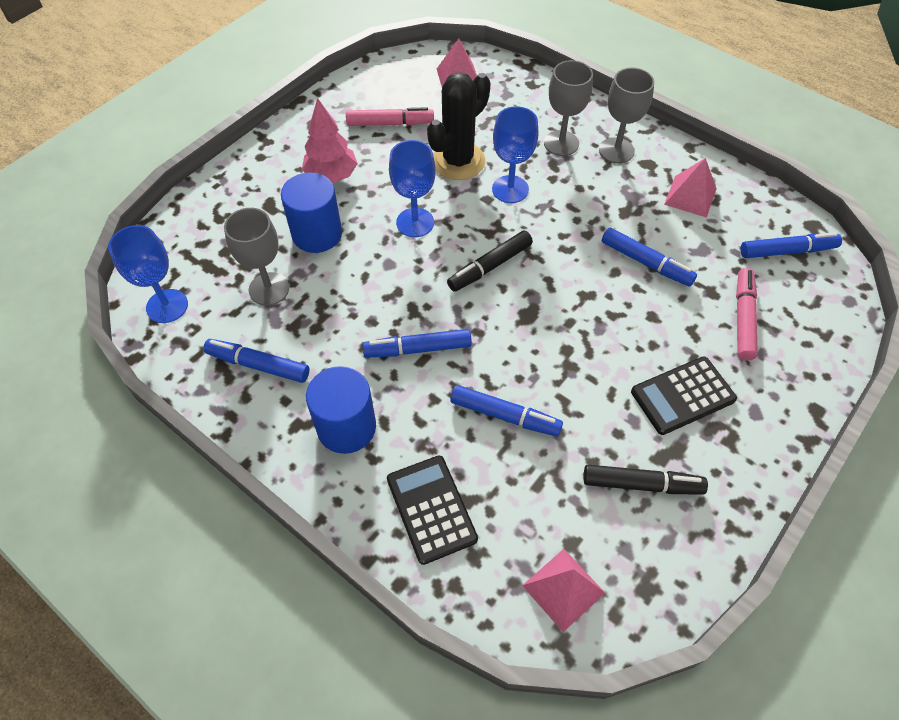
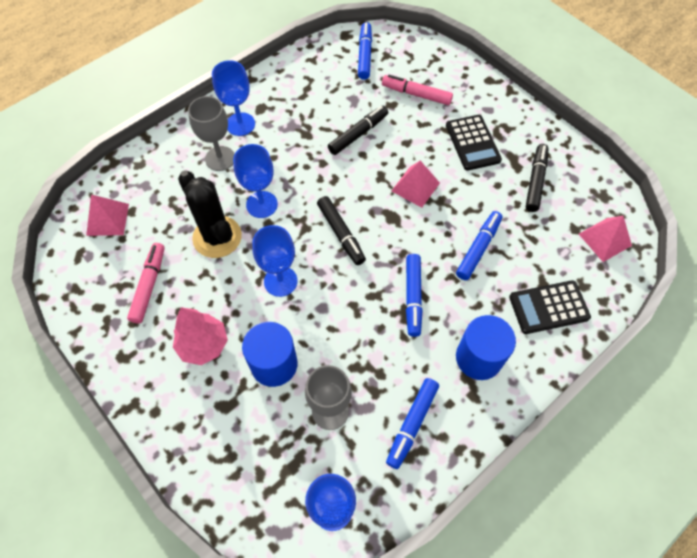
camera: 80 degrees left, 5 degrees up
grey goblet [599,68,654,163] -> blue goblet [212,60,255,136]
blue marker [602,228,697,287] -> black marker [328,106,388,155]
pink pyramid [664,158,717,218] -> pink pyramid moved to [392,161,440,208]

